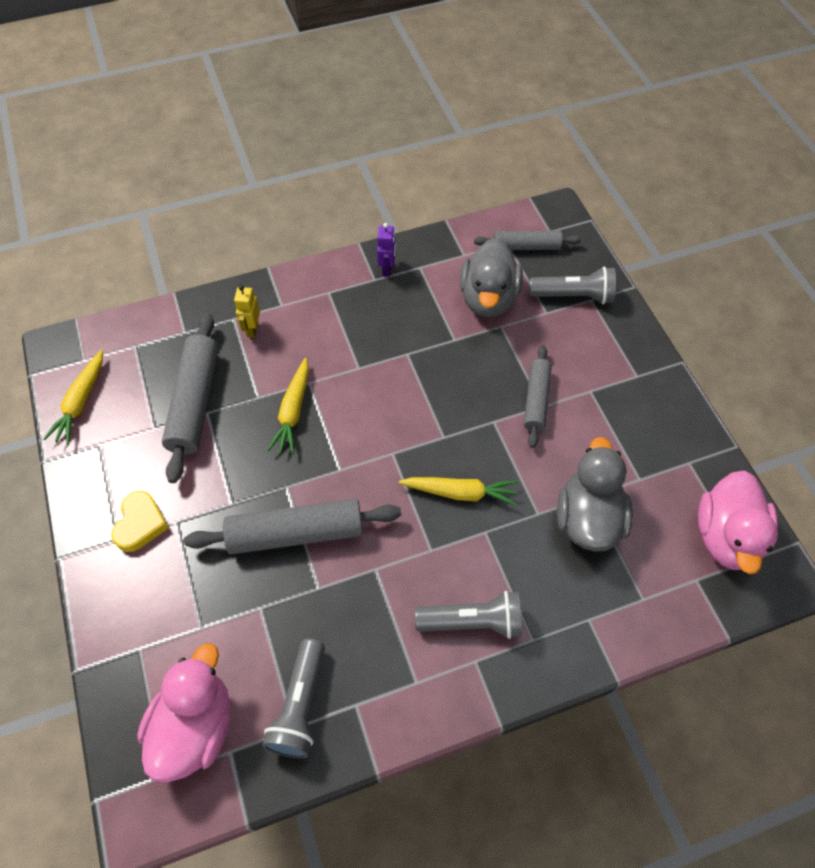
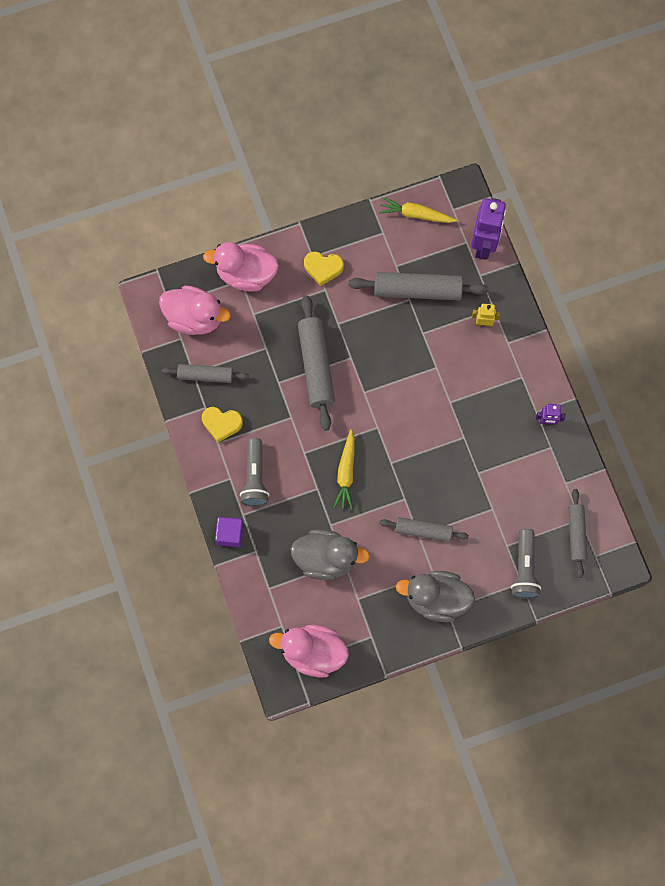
camera: 90 degrees right, 15 degrees up
grey flashlight [262,638,325,758] -> grey rolling pin [161,364,249,383]
yellow carrot [267,358,309,454] -> none
grey duck [460,238,523,317] -> grey duck moved to [396,571,475,622]
none -> yellow heart [202,407,243,442]
none -> pink duck [203,242,279,292]
none -> purple cube [215,517,244,547]
none -> purple robot [471,198,506,260]

